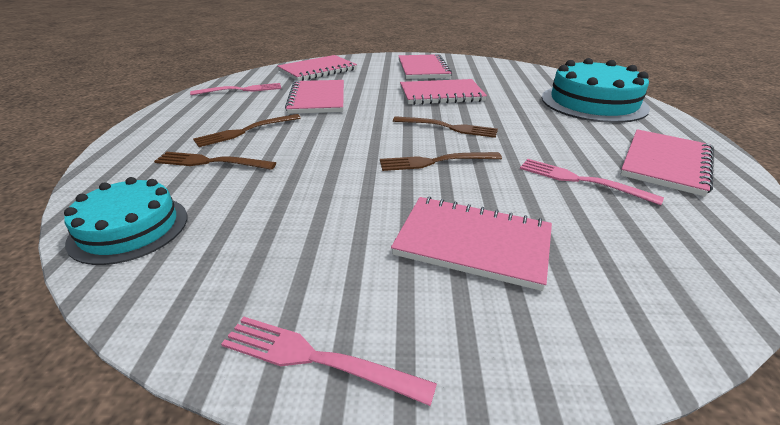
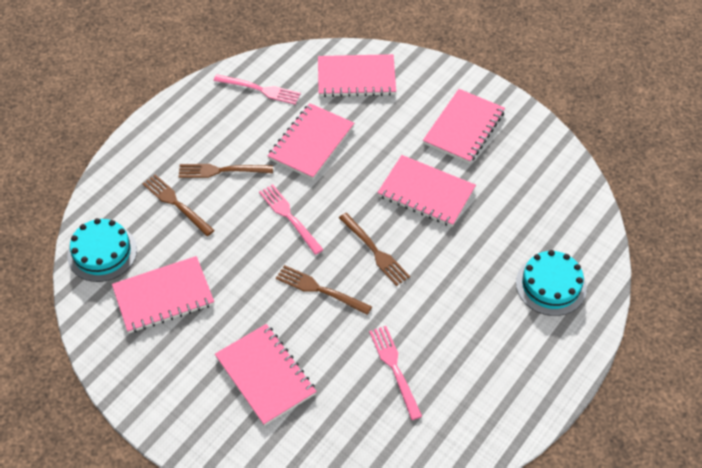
camera: 35 degrees right, 20 degrees up
pink fork [221,317,437,406] -> pink fork moved to [259,184,324,255]
turquoise cake [542,58,650,123] -> turquoise cake [516,250,587,316], size x0.64
pink notebook [620,129,714,196] -> pink notebook moved to [112,256,214,333]

